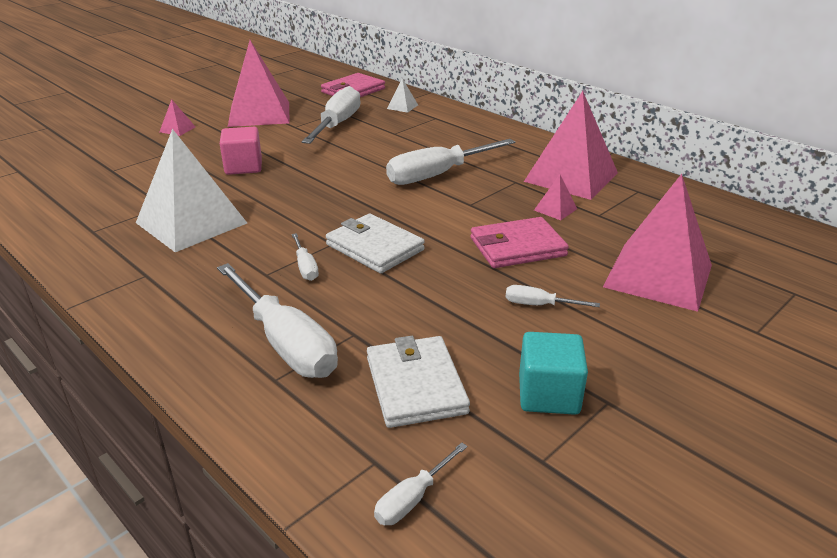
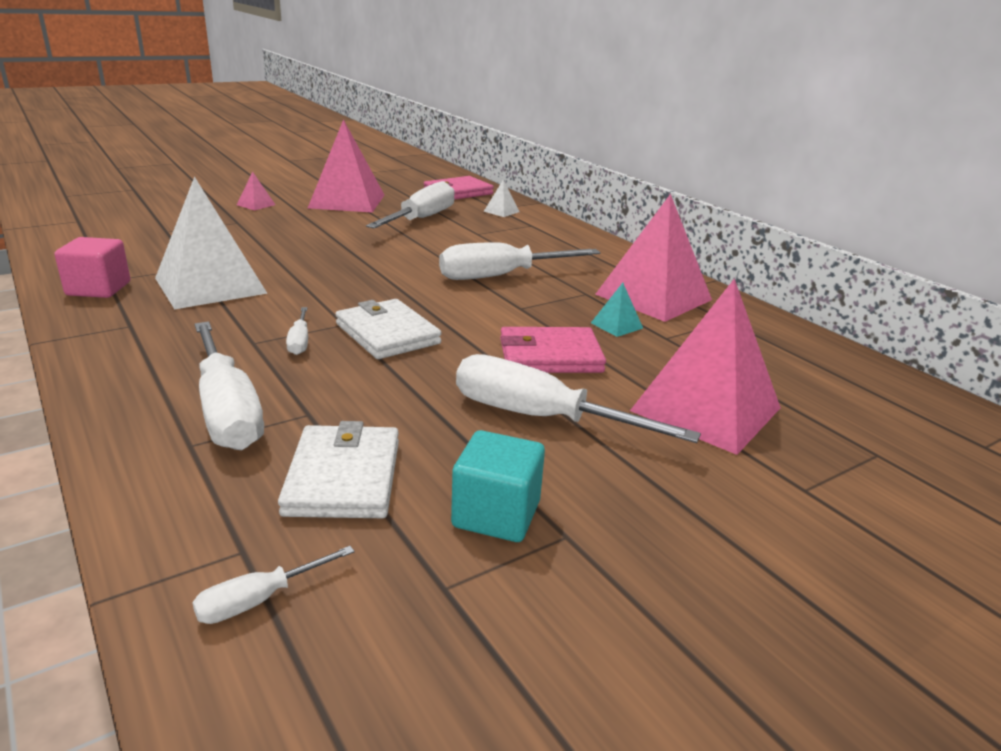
camera: 10 degrees right, 5 degrees down
pink cube [220,127,262,175] -> pink cube moved to [54,237,130,298]
white screwdriver [505,285,600,307] -> white screwdriver [456,354,701,443], size x2.17
pink pyramid [534,174,577,220] -> turquoise pyramid [591,283,643,337]

